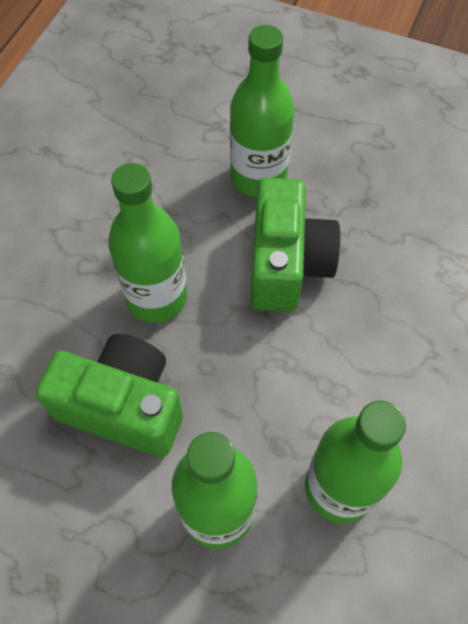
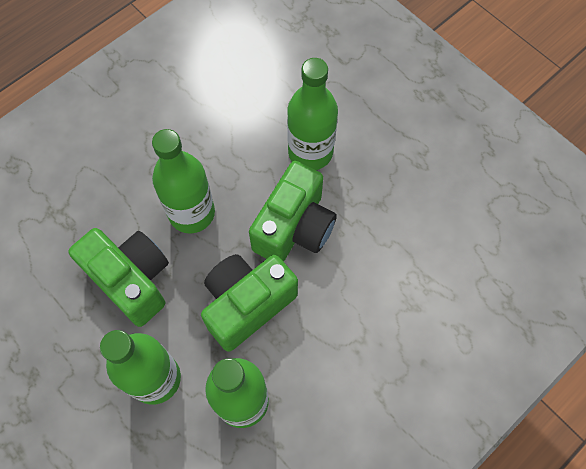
camera: 25 degrees right, 5 degrees up
none -> green camera [201,254,298,352]

